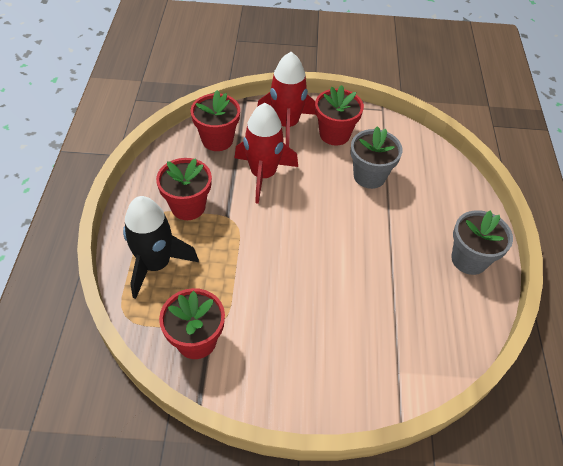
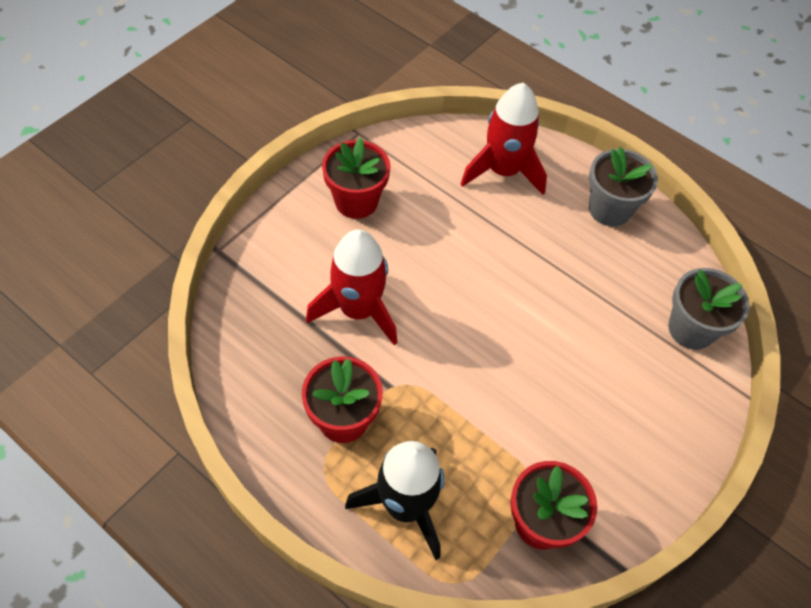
camera: 55 degrees left, 5 degrees up
red flower pot [190,90,240,151] -> none
red rocket [257,52,316,147] -> red rocket moved to [461,83,547,195]
grey flower pot [350,126,402,189] -> grey flower pot moved to [668,268,750,350]

